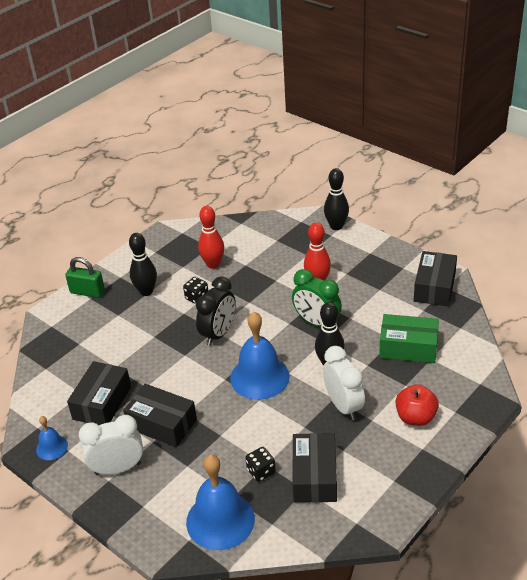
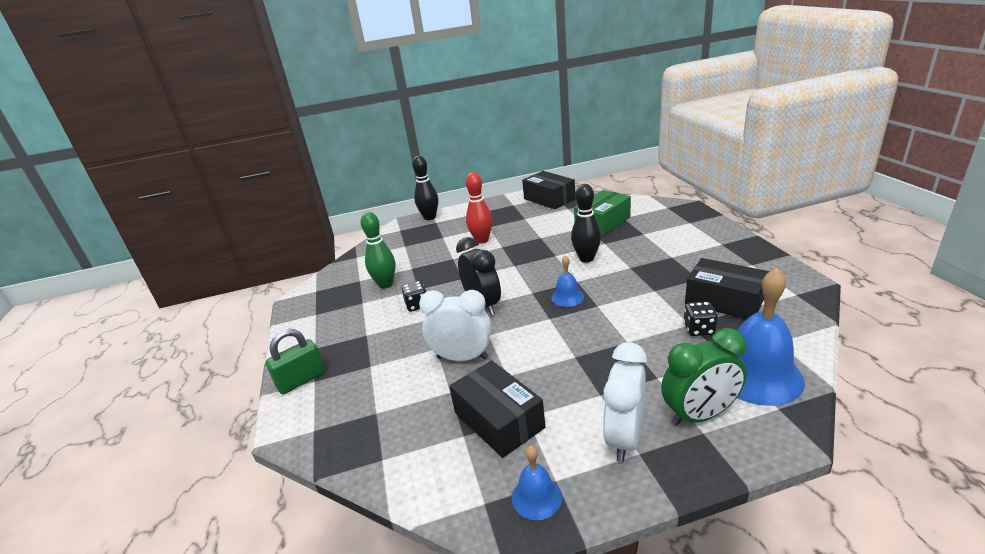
camera: 55 degrees left, 10 degrees down
black box [123,384,197,447] -> none
black bowling pin [129,233,157,296] -> none
red bowling pin [198,206,224,269] -> green bowling pin [360,212,396,288]
blue bell [230,312,290,400] -> blue bell [551,255,584,307], size x0.50
green clock [292,269,342,327] -> green clock moved to [661,328,747,426]
white clock [323,346,365,420] -> white clock moved to [419,290,492,361]
red apple [396,384,439,426] -> none

